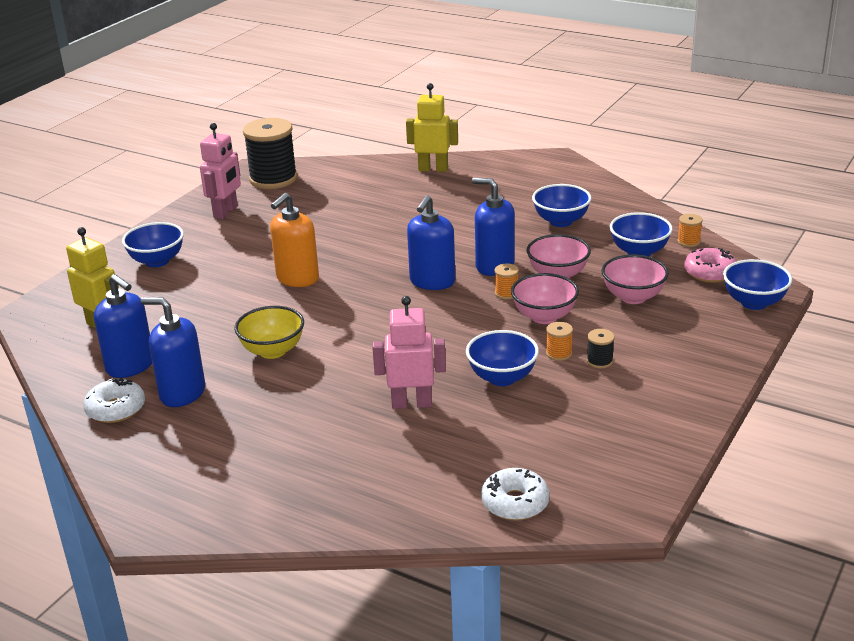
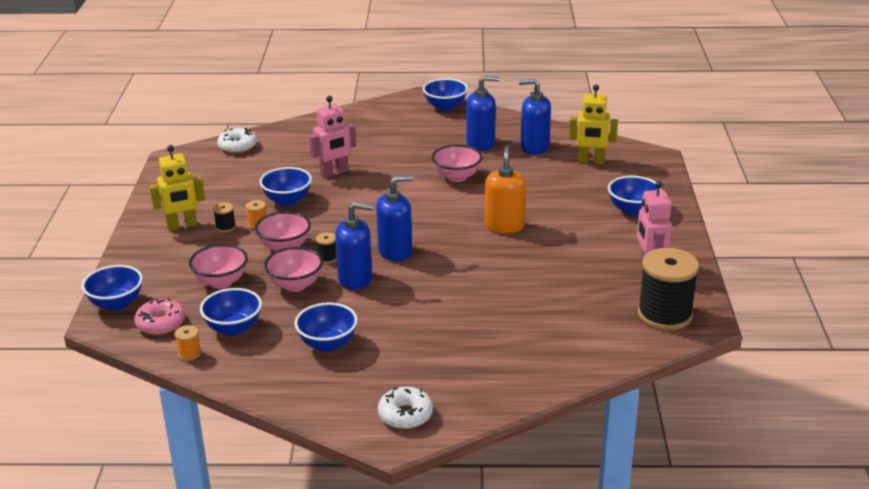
camera: 150 degrees right, 0 degrees up
white donut [83,378,145,423] -> white donut moved to [378,387,433,429]
yellow bowl [235,306,304,359] -> pink bowl [432,145,482,182]
yellow robot [406,83,458,172] -> yellow robot moved to [149,145,205,231]
blue soap dispenser [407,195,455,290] -> blue soap dispenser turned 75 degrees clockwise [376,175,413,261]
orange spool [494,263,519,299] -> black spool [316,232,337,264]
none -> blue bowl [423,78,468,111]

